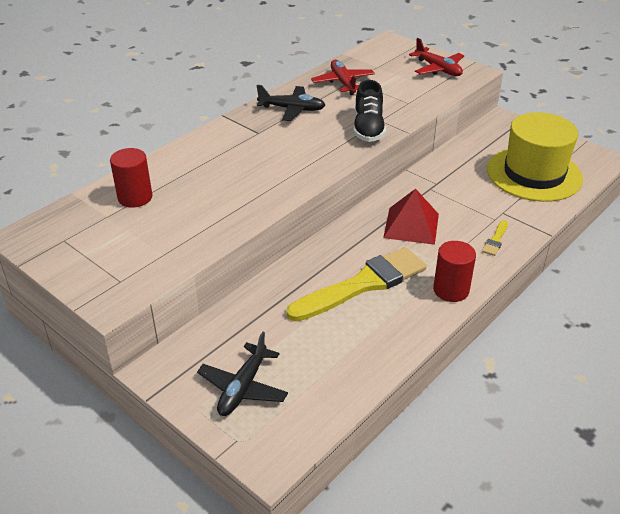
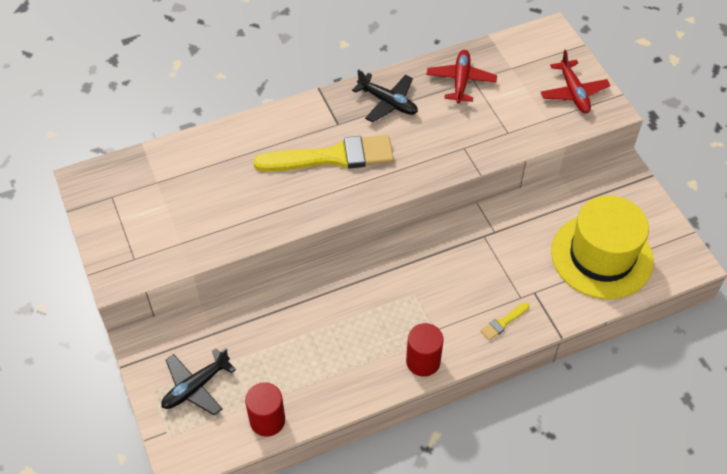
camera: 25 degrees right, 15 degrees up
red cylinder [110,148,152,208] -> red cylinder moved to [245,382,285,437]
yellow brush [286,247,427,322] -> yellow brush moved to [253,135,394,171]
black shoe [353,80,386,142] -> none
red pyramid [383,189,439,245] -> none

